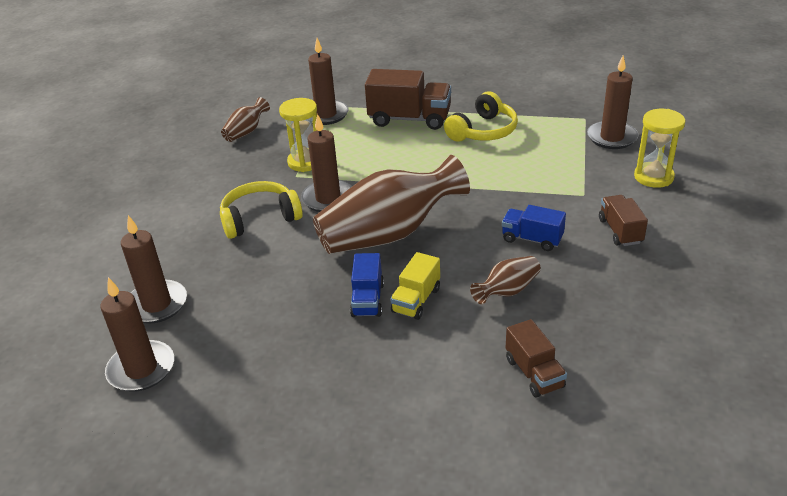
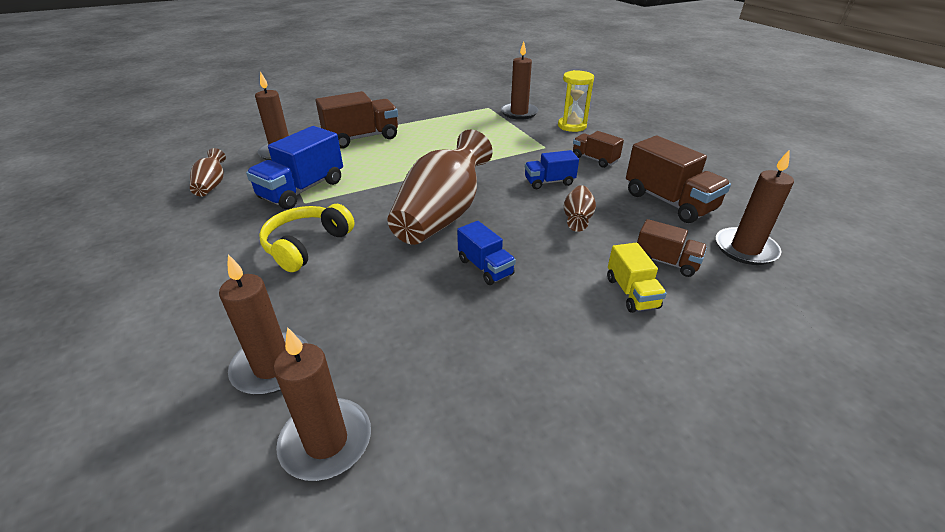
camera: 40 degrees left, 0 degrees up
yellow hourglass [279,98,317,172] -> blue truck [246,126,343,210]
brown candle [301,114,352,212] -> brown candle moved to [716,149,794,265]
yellow truck [390,252,440,320] -> yellow truck moved to [607,243,667,313]
yellow headphones [444,91,518,142] -> none
none -> brown truck [626,136,731,223]

